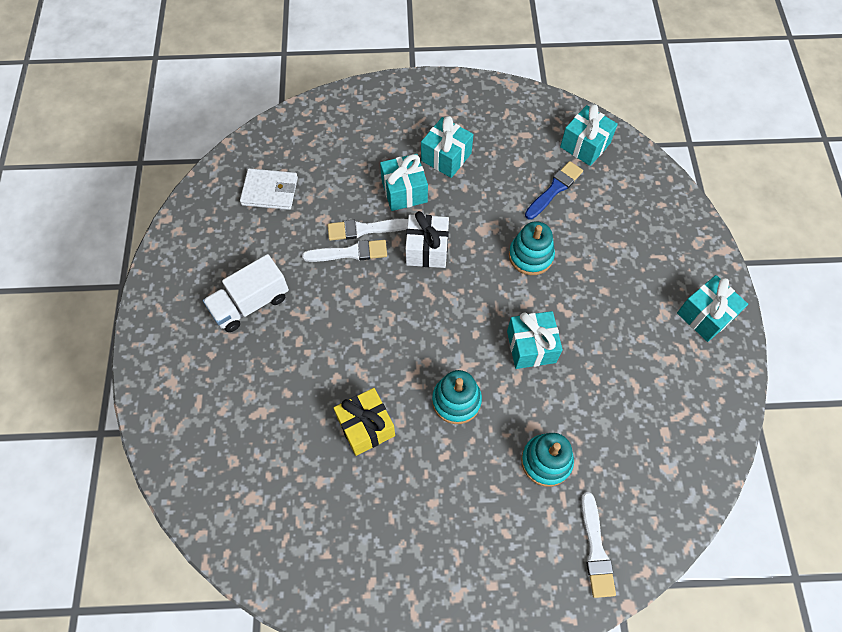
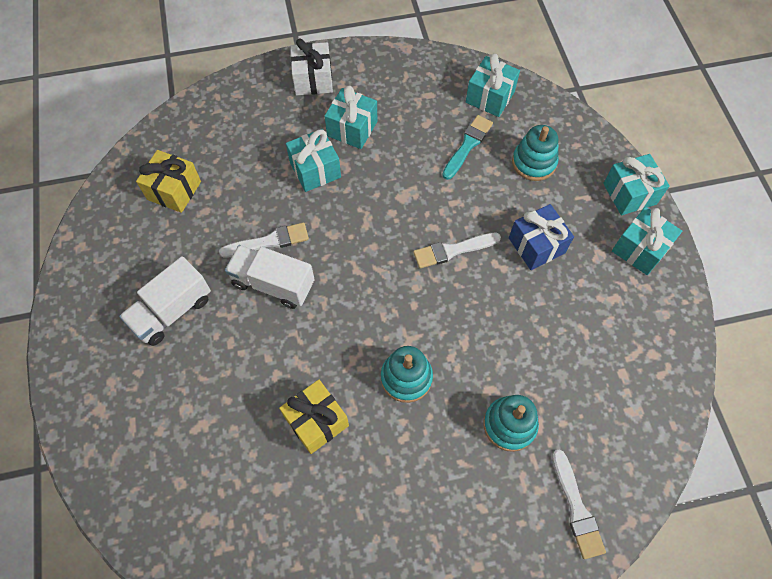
camera: 10 degrees left, 0 degrees up
white wallet [240,168,298,210] -> yellow gift [136,150,201,213]
white brush [328,219,408,241] -> white brush moved to [413,233,501,269]
white gift [405,211,449,268] -> white gift moved to [290,38,333,95]
turquoise gift [507,311,563,369] -> turquoise gift moved to [603,154,670,215]
turquoise stacking toy [509,221,555,275] -> turquoise stacking toy moved to [512,125,559,181]
blue brush [525,161,583,220] -> turquoise brush [442,115,493,180]
none -> white truck [225,245,314,309]
none -> blue gift [509,204,574,270]

